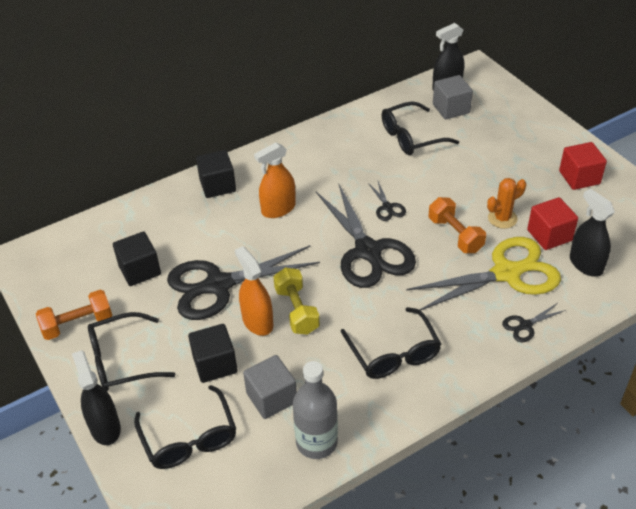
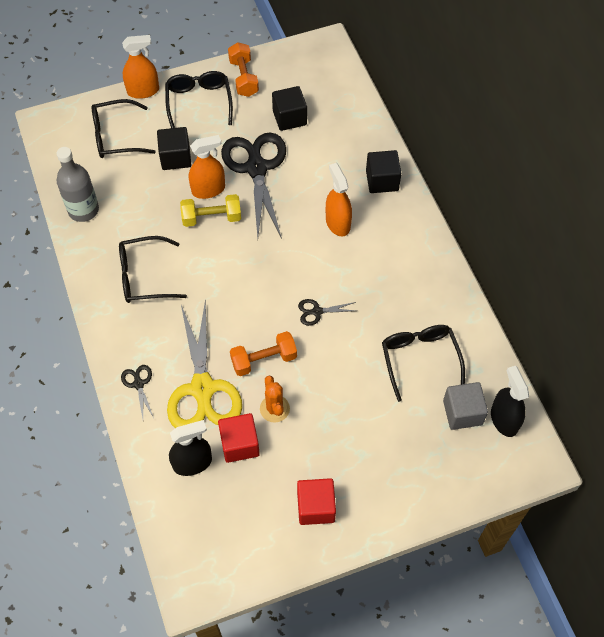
camera: 100 degrees right, 15 degrees up
black spray bottle [72,350,121,445] -> orange spray bottle [122,35,159,99]
grey cube [243,355,297,419] -> none
black scissors [316,183,416,288] -> none

